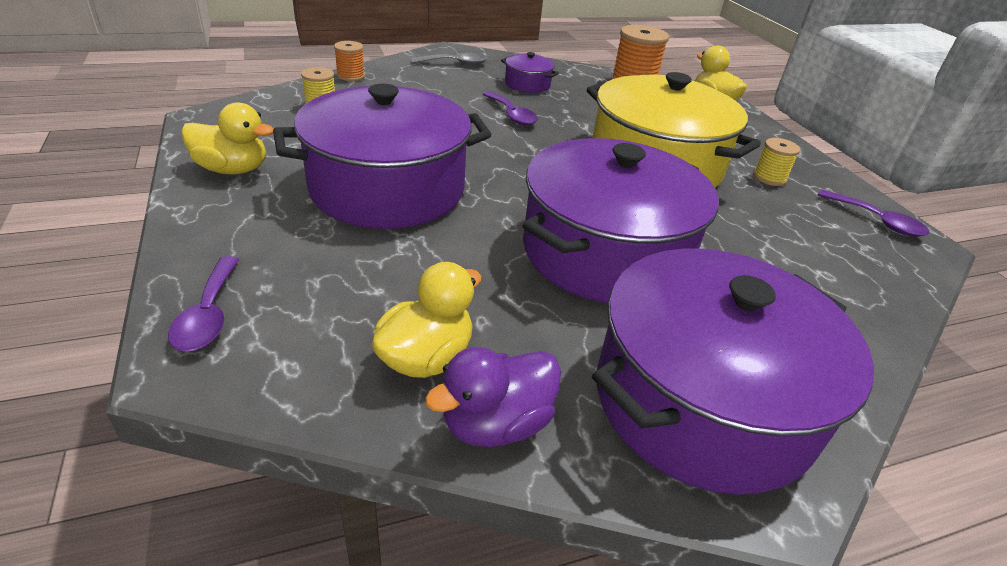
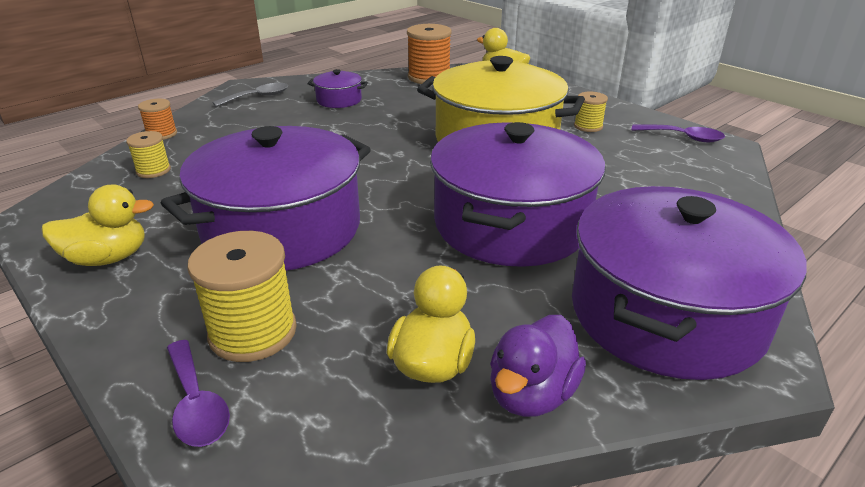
camera: 20 degrees left, 5 degrees down
purple spoon [483,91,538,126] -> none
none -> yellow spool [187,231,297,362]

